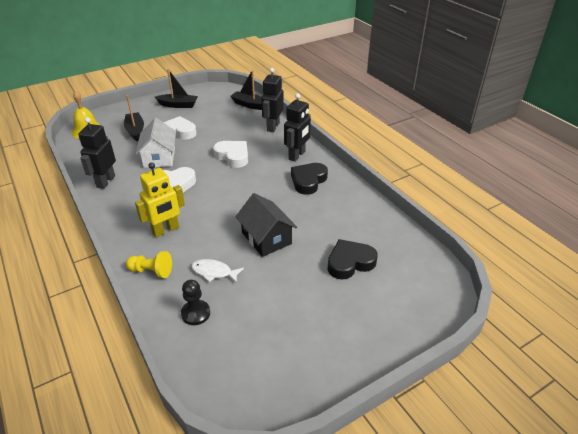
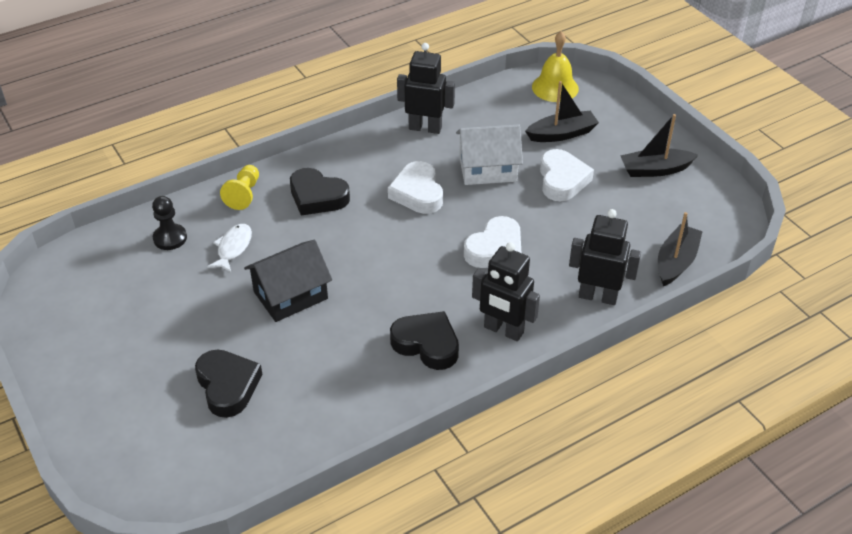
camera: 90 degrees right, 5 degrees up
yellow robot [135,162,185,238] -> black heart [290,168,350,215]
black boat [155,69,198,108] -> black boat turned 75 degrees clockwise [620,114,698,177]

